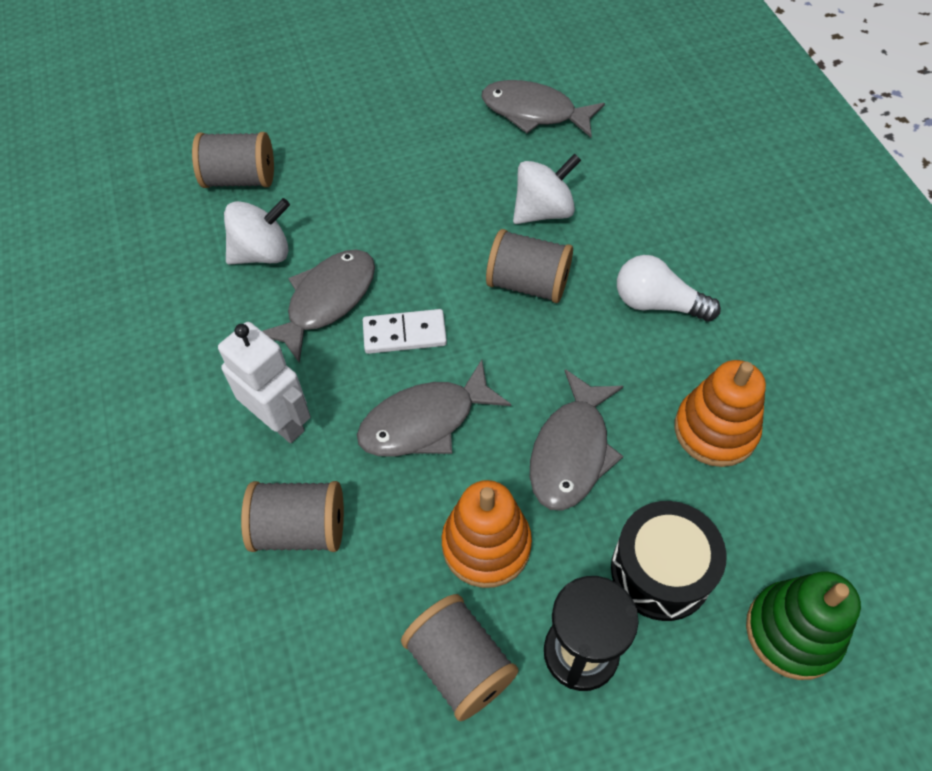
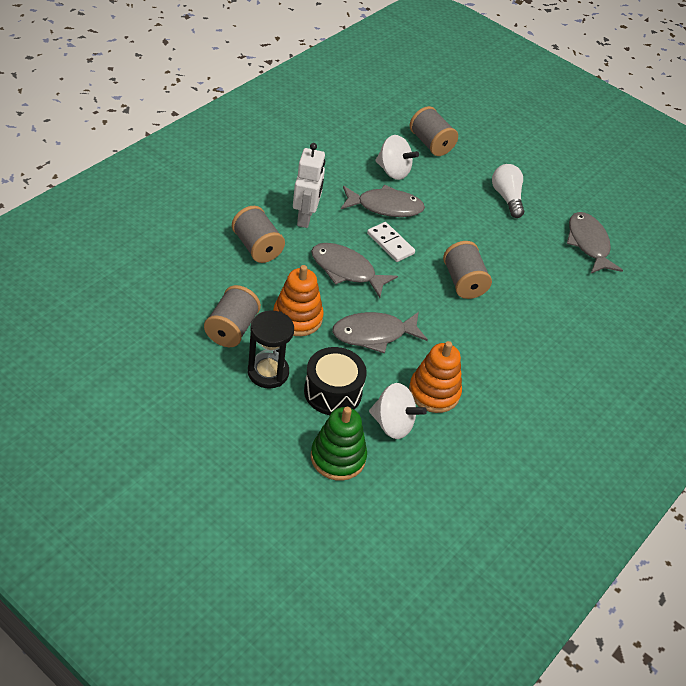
camera: 50 degrees right, 10 degrees down
white spinning top [513,153,581,224] -> white spinning top moved to [369,383,427,439]
white light bulb [617,255,721,321] -> white light bulb moved to [492,164,524,218]

